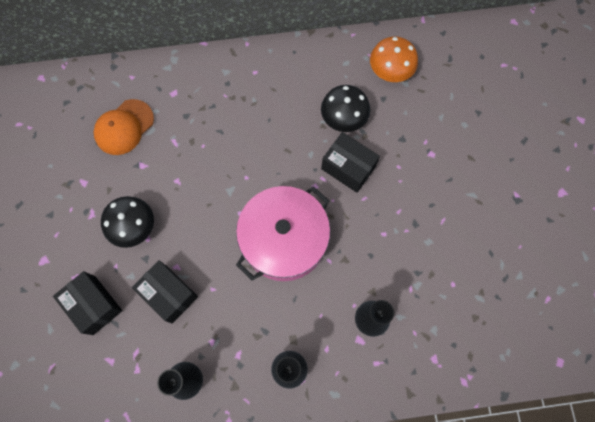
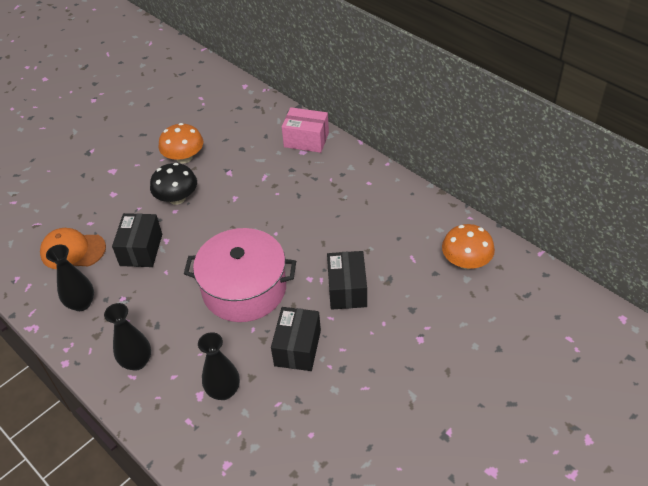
camera: 55 degrees right, 25 degrees down
black box [53,271,122,335] -> black box moved to [271,307,321,371]
orange cap [94,99,154,155] -> orange cap moved to [40,228,106,269]
black mushroom [321,85,370,132] -> none
none -> orange mushroom [158,123,203,164]
none -> pink box [282,107,329,153]

